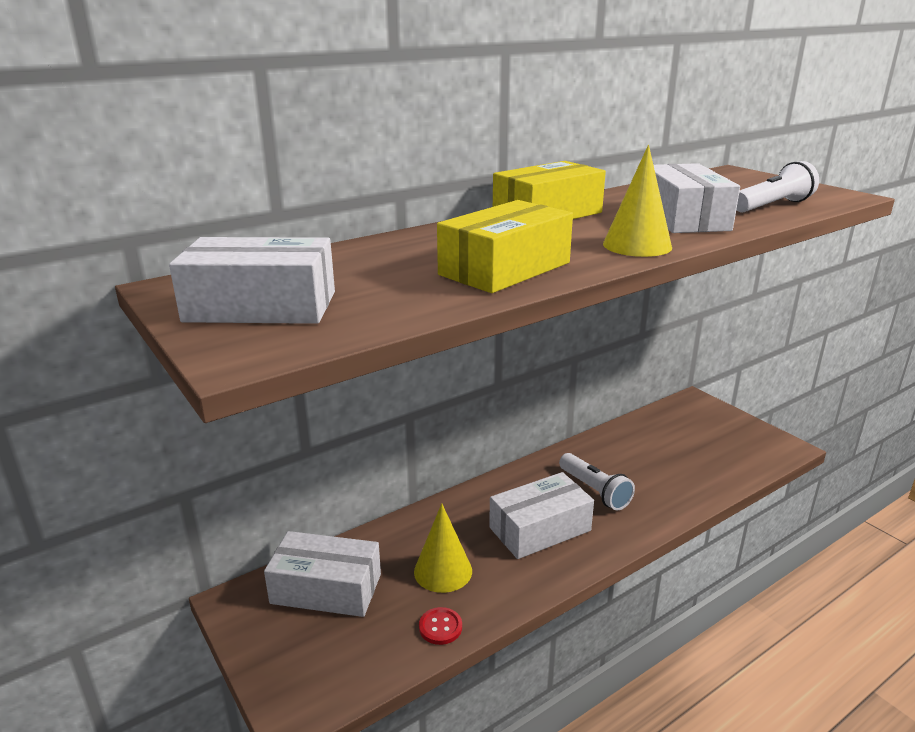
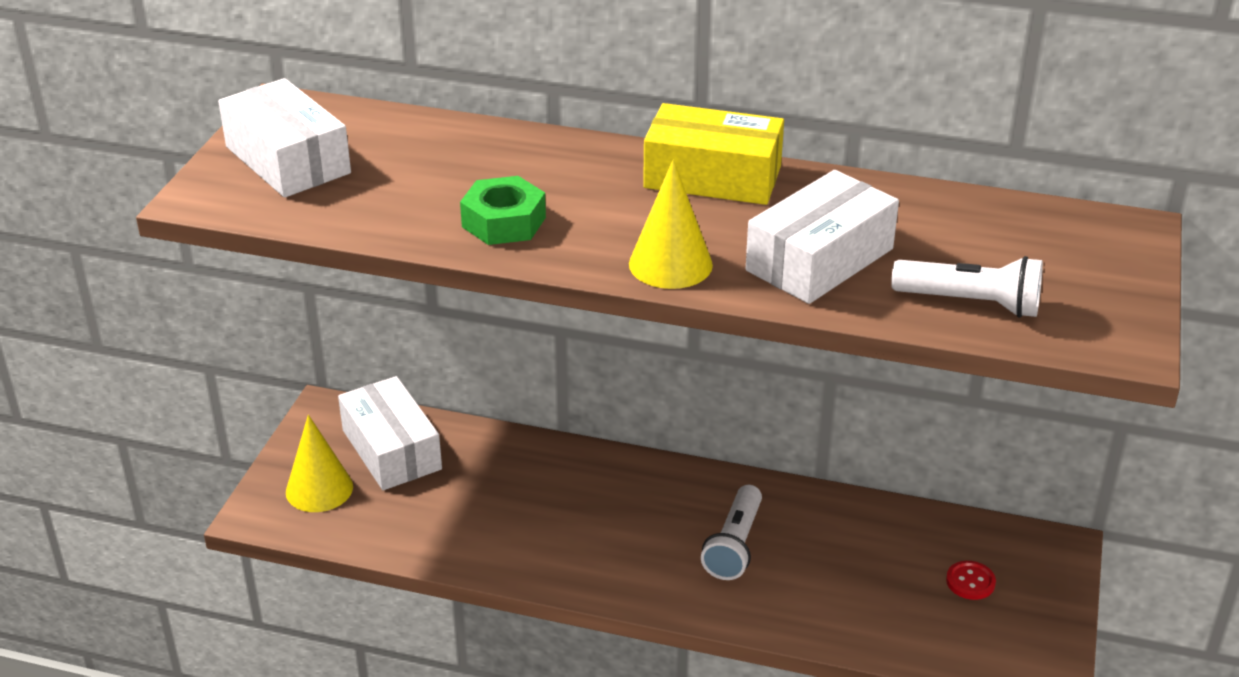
camera: 50 degrees right, 10 degrees up
yellow cone [414,503,472,593] -> yellow cone moved to [286,415,353,512]
red button [419,607,462,645] -> red button moved to [946,561,996,600]
yellow box [437,200,573,293] -> green nut [460,176,546,245]
white box [489,472,594,559] -> none

